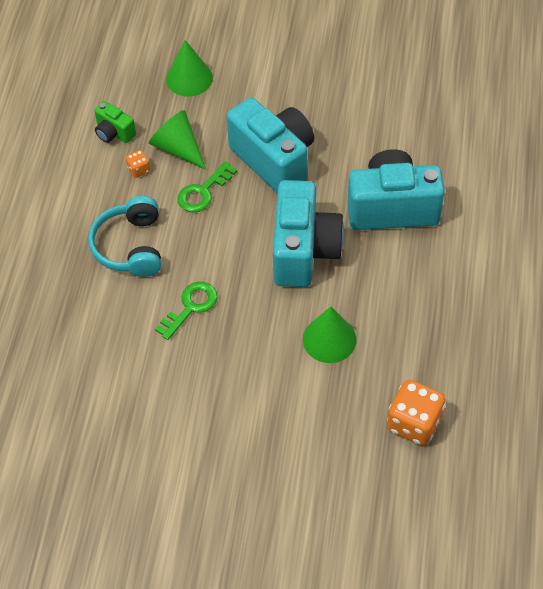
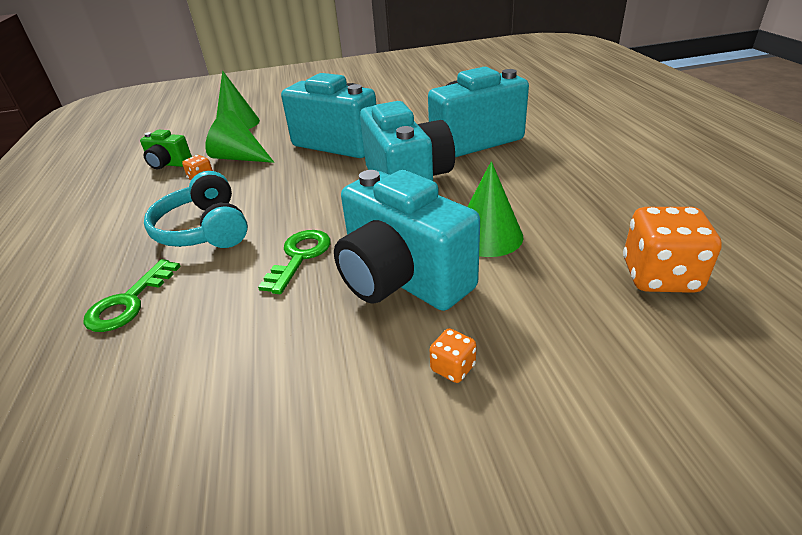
camera: 20 degrees left, 20 degrees down
green key [177,161,237,213] -> green key moved to [83,259,181,332]
none -> turquoise camera [334,170,480,311]
none -> orange dice [429,328,476,383]

